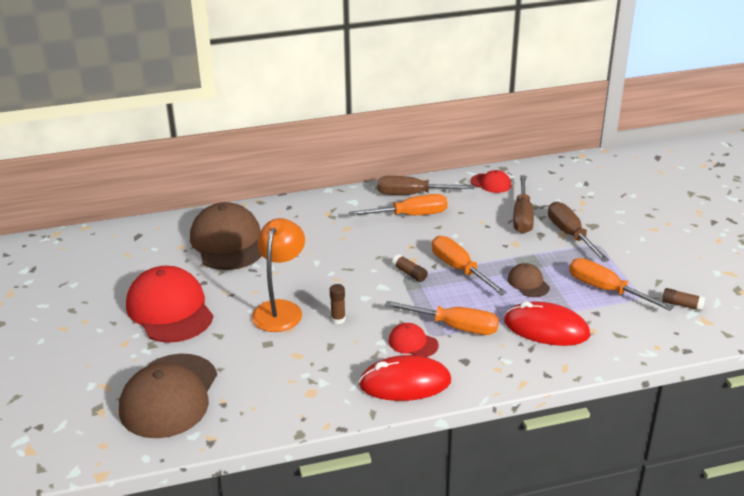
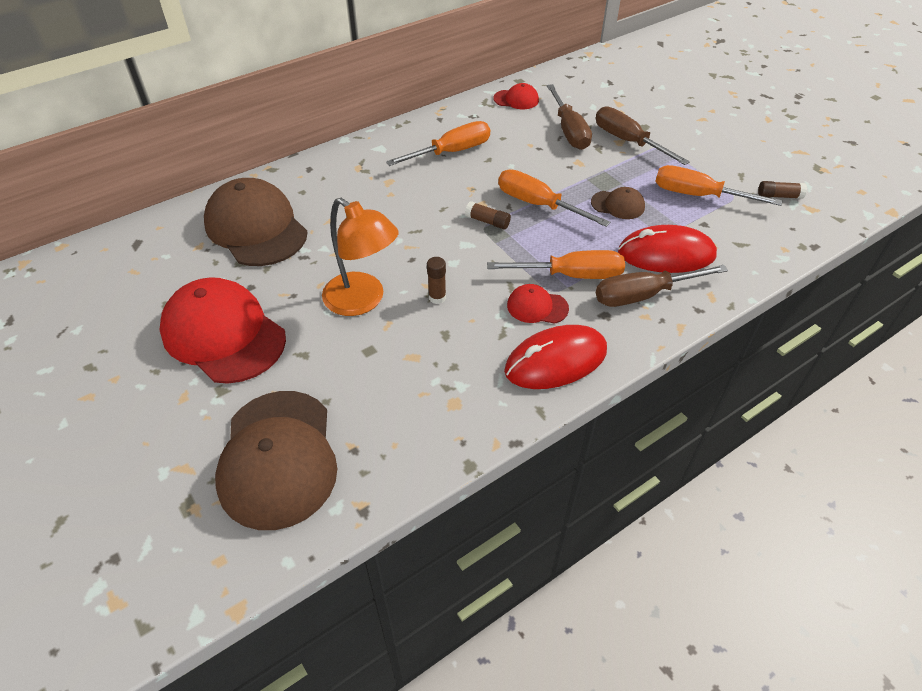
camera: 20 degrees left, 15 degrees up
orange lamp [252,218,305,332] -> orange lamp turned 135 degrees clockwise [322,198,399,316]
brown screwdriver [377,176,474,195] -> brown screwdriver moved to [596,265,728,307]
brown cap [508,263,550,297] -> brown cap turned 150 degrees clockwise [591,187,645,219]

